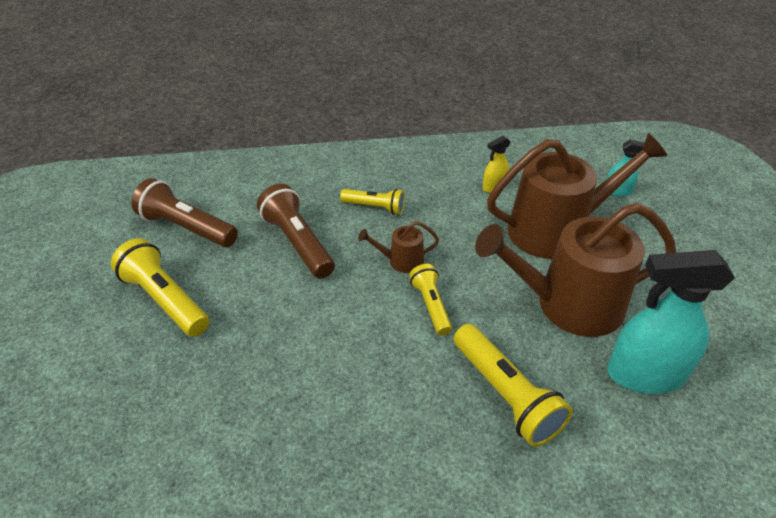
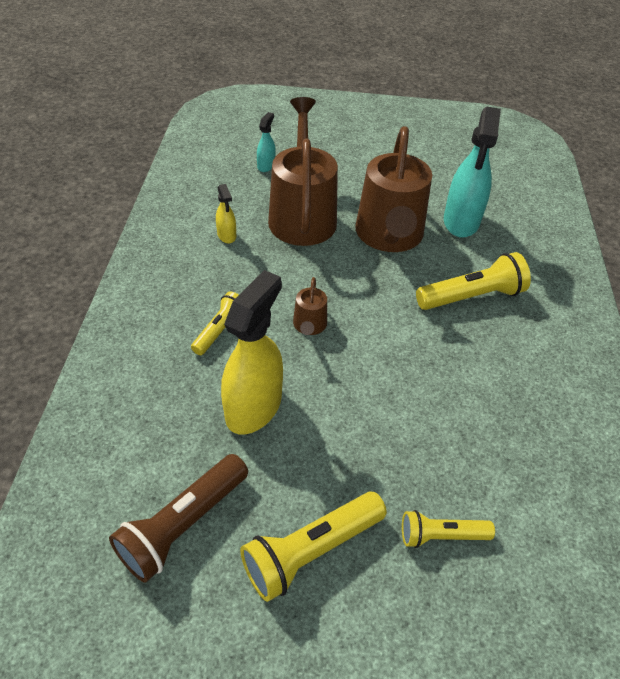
camera: 80 degrees left, 5 degrees up
brown flashlight [257,184,335,279] -> yellow spray bottle [221,270,283,435]
yellow flashlight [409,264,452,336] -> yellow flashlight moved to [402,510,495,548]

